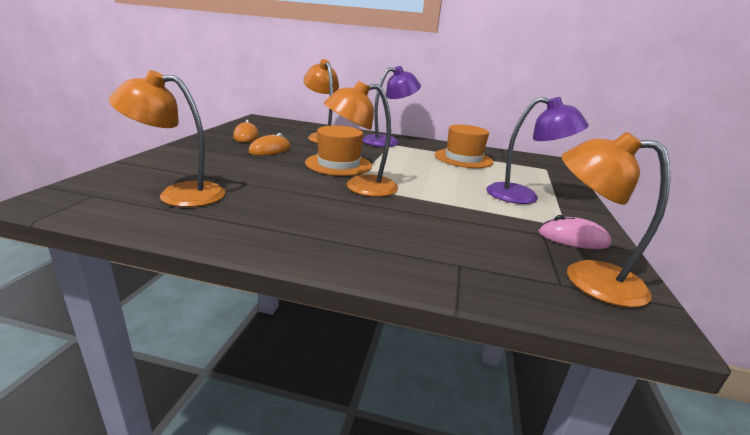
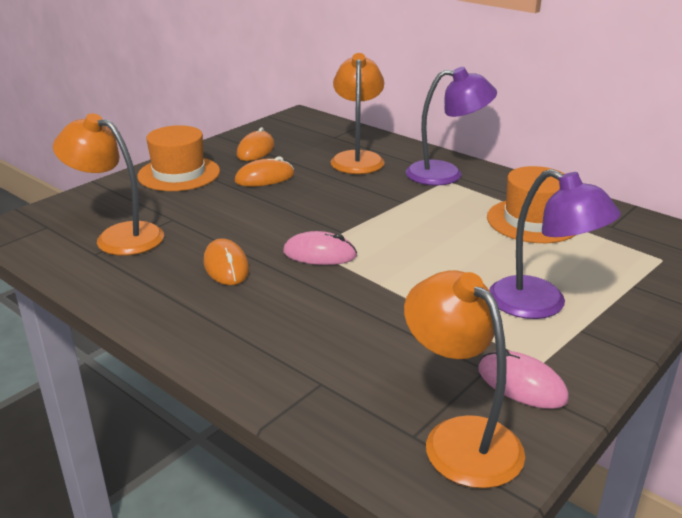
camera: 30 degrees right, 5 degrees up
orange hat [305,126,372,176] -> orange hat moved to [137,125,220,191]
orange lamp [324,81,398,197] -> pink mouse [283,231,357,265]
none -> orange mouse [204,238,249,285]

